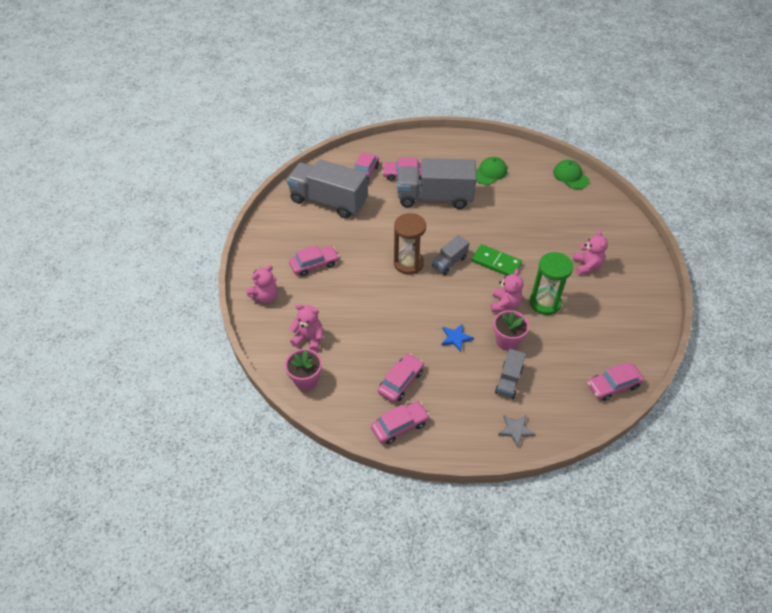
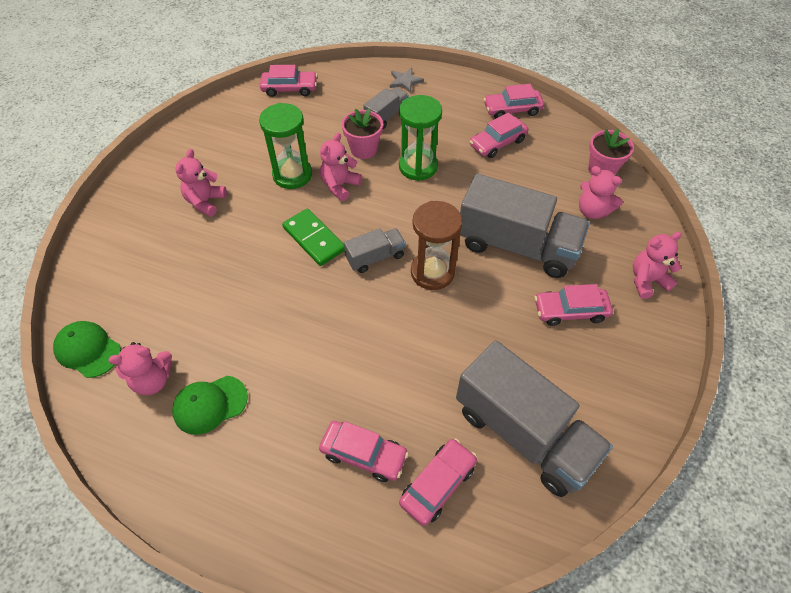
camera: 160 degrees left, 5 degrees up
grey truck [397,158,477,209] -> grey truck moved to [460,174,590,278]
blue star [441,323,474,352] -> green hourglass [399,95,442,181]
green cap [553,160,589,189] -> green cap turned 135 degrees clockwise [53,321,121,378]
none -> pink teddy bear [108,342,172,395]

